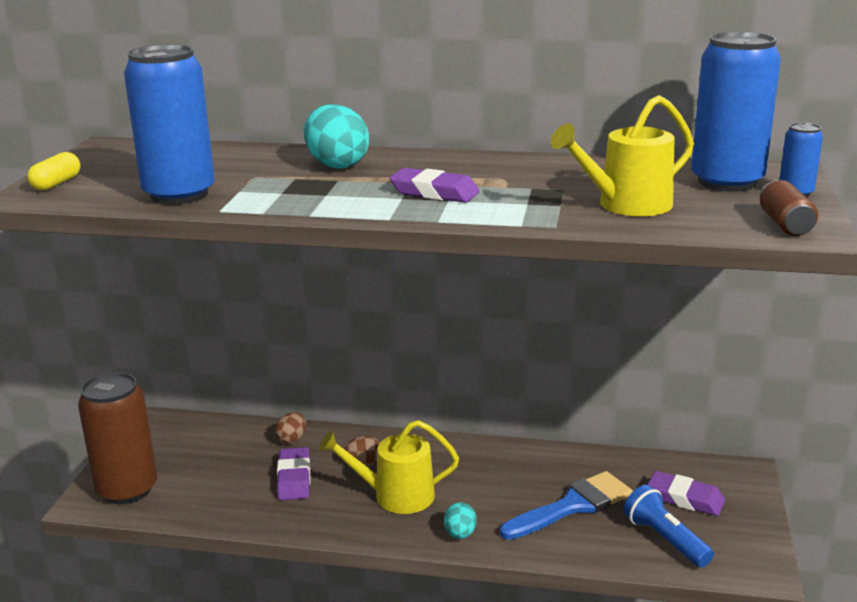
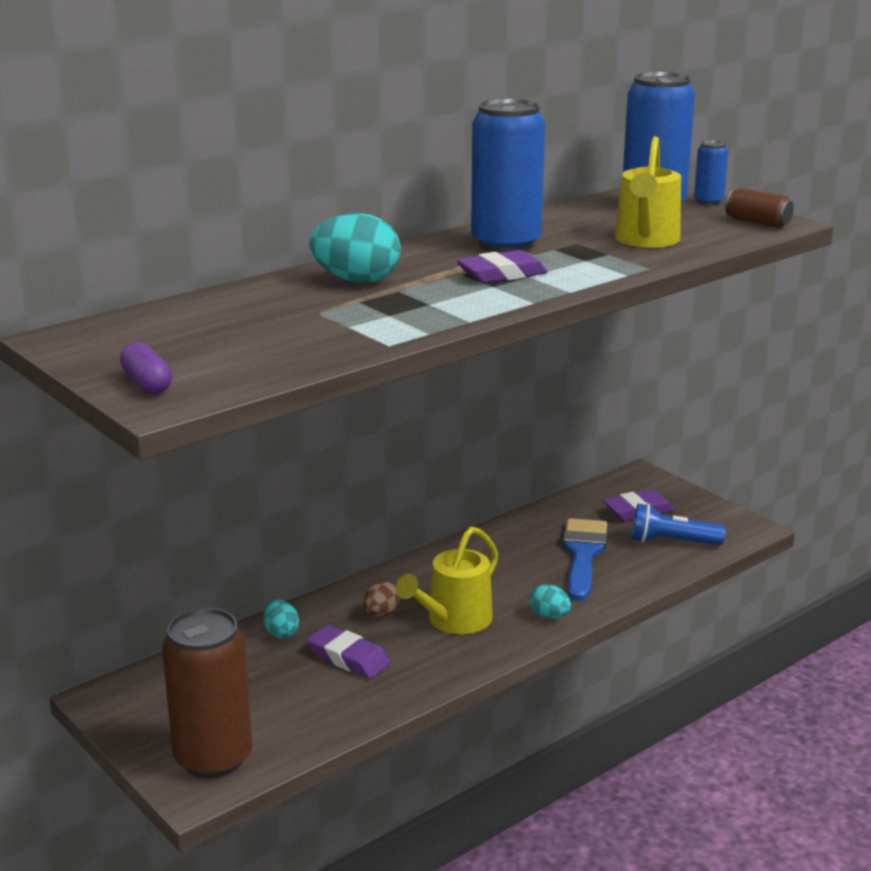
camera: 50 degrees left, 0 degrees up
yellow capsule [27,152,81,191] -> purple capsule [120,342,172,394]
blue can [124,44,215,204] -> blue can moved to [471,98,545,253]
brown egg [275,412,306,444] -> turquoise egg [263,600,299,639]

